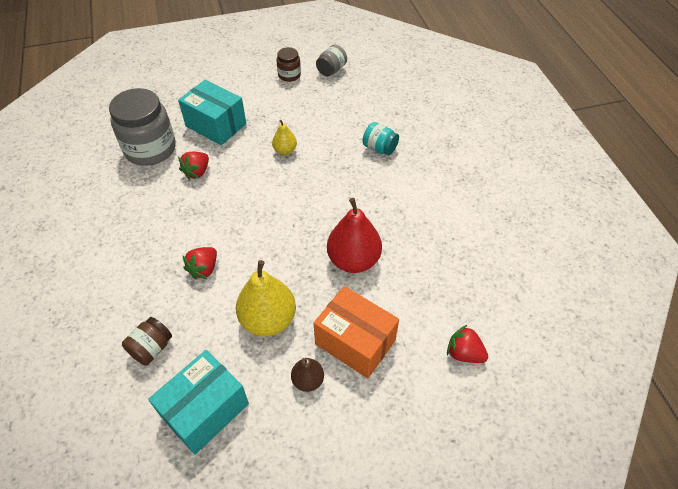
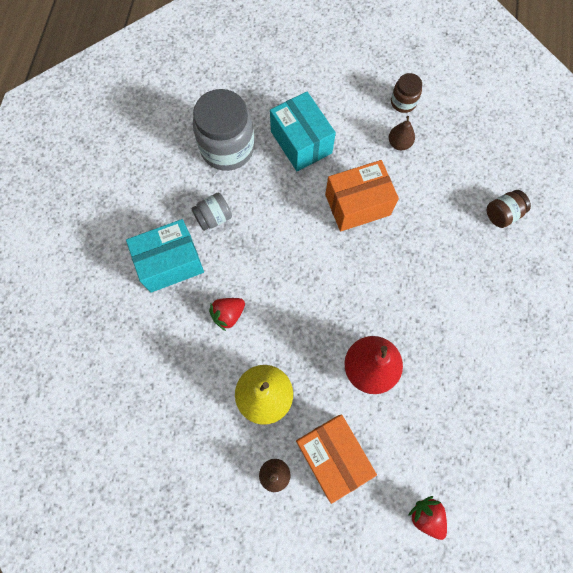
camera: 25 degrees right, 20 degrees up
brown jar [122,317,172,365] -> brown jar moved to [487,190,531,228]
turquoise box [148,350,249,455] -> turquoise box moved to [126,219,204,293]
red strawberry [178,152,209,180] -> none
yellow pear [272,120,297,155] -> orange box [325,160,399,232]
grey jar [316,45,347,76] -> grey jar moved to [191,193,232,231]
turquoise jar [363,122,399,155] -> none
none -> brown pear [389,116,415,150]

